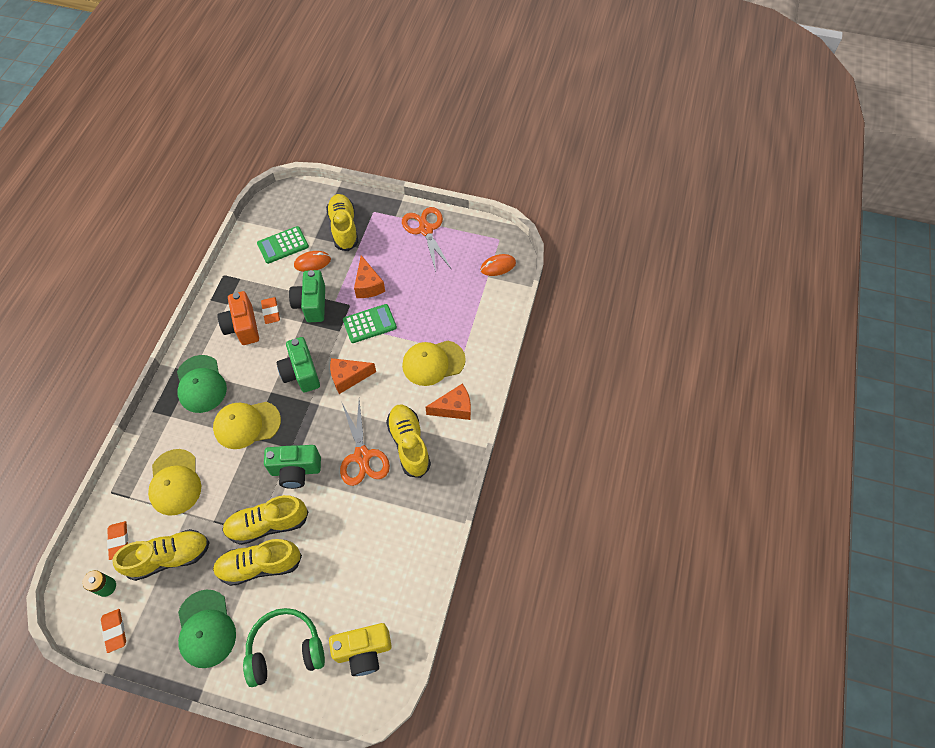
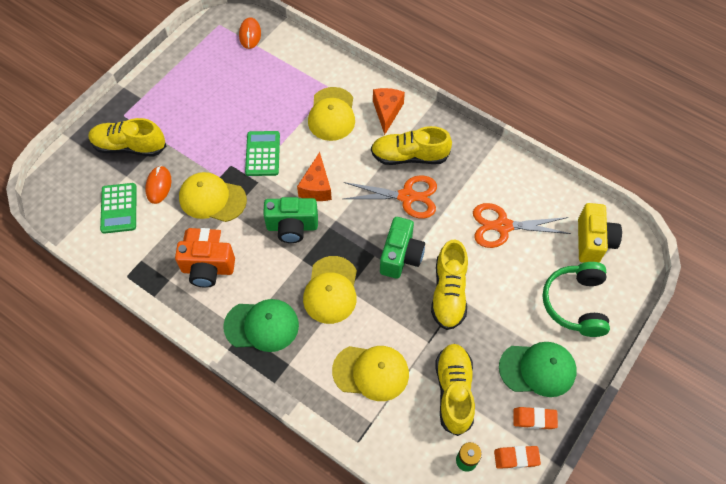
camera: 70 degrees left, 0 degrees up
orange eraser [107,521,128,560] -> orange eraser moved to [513,407,558,429]
yellow shoe [213,539,302,586] -> none
green camera [289,270,325,322] -> yellow cap [179,172,247,222]
orange cheese [354,255,385,298] -> none
orange scissors [402,207,451,272] -> orange scissors moved to [473,203,571,248]

